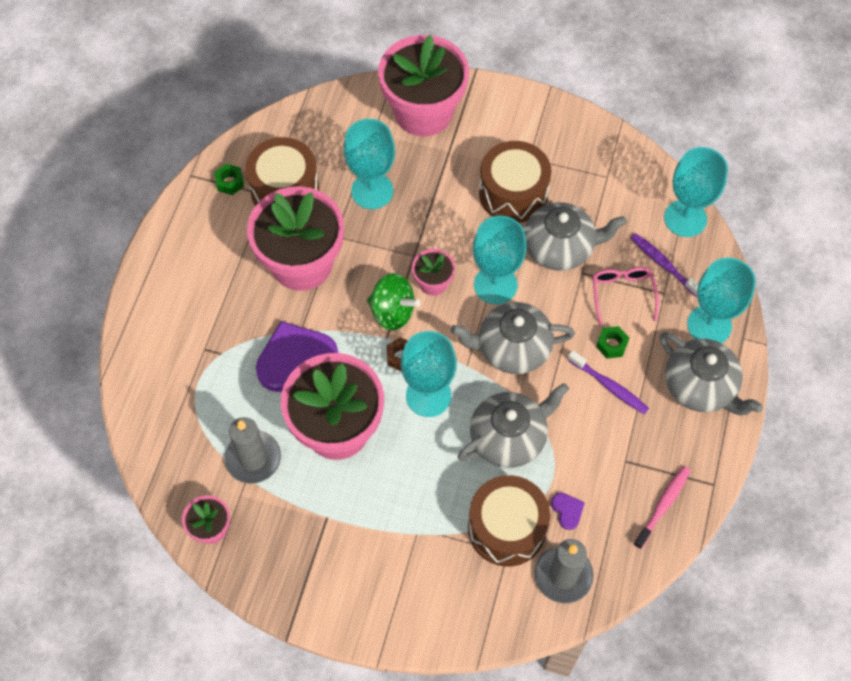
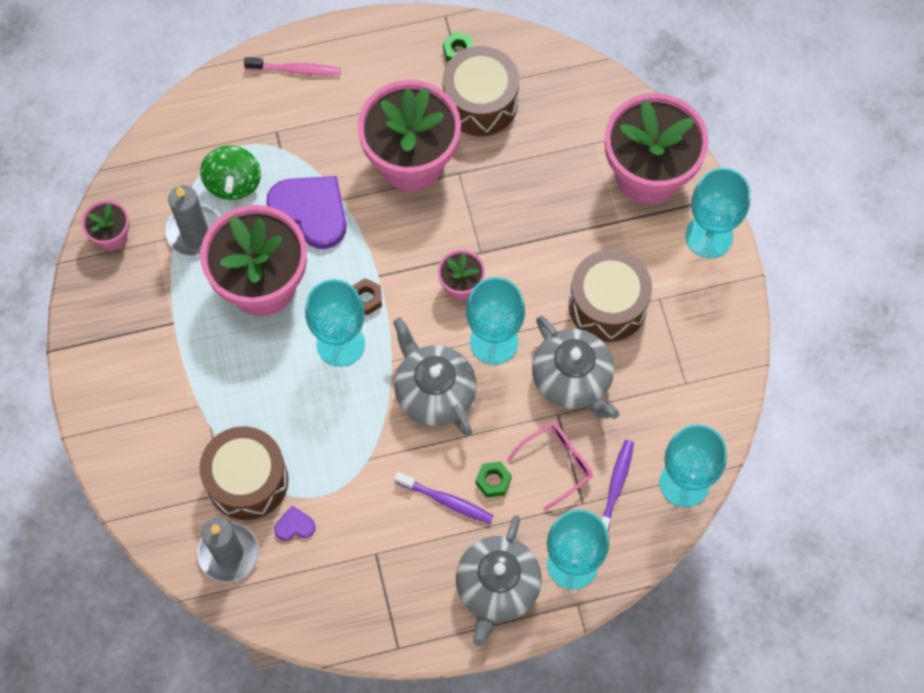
camera: 60 degrees right, 5 degrees up
turquoise goblet [344,119,395,209] -> turquoise goblet moved to [685,168,751,258]
green spinning top [367,273,420,330] -> green spinning top moved to [200,145,261,200]
grey teapot [458,383,569,468] -> none
purple heart [551,493,585,530] -> purple heart turned 135 degrees counterclockwise [274,506,316,541]
purple toothbrush [567,350,649,414] -> purple toothbrush turned 75 degrees counterclockwise [394,472,493,524]
pink toothbrush [634,466,691,549] -> pink toothbrush moved to [244,57,341,76]

